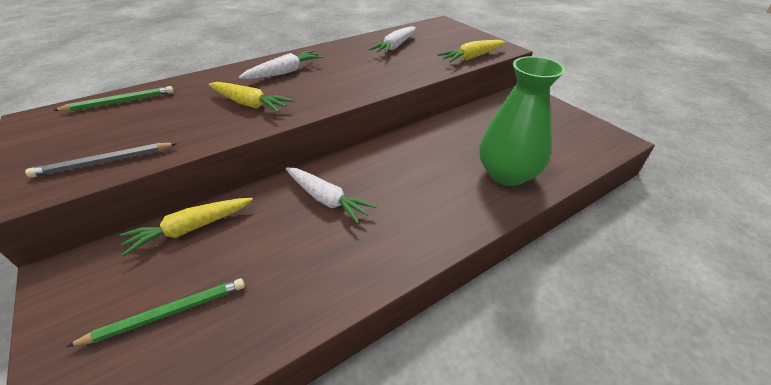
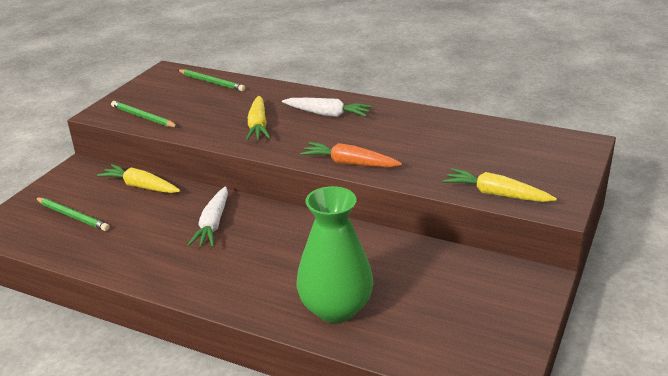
camera: 60 degrees right, 10 degrees down
grey pencil [25,143,177,178] -> green pencil [111,101,178,127]
white carrot [369,26,416,54] -> none
none -> orange carrot [300,142,402,167]

